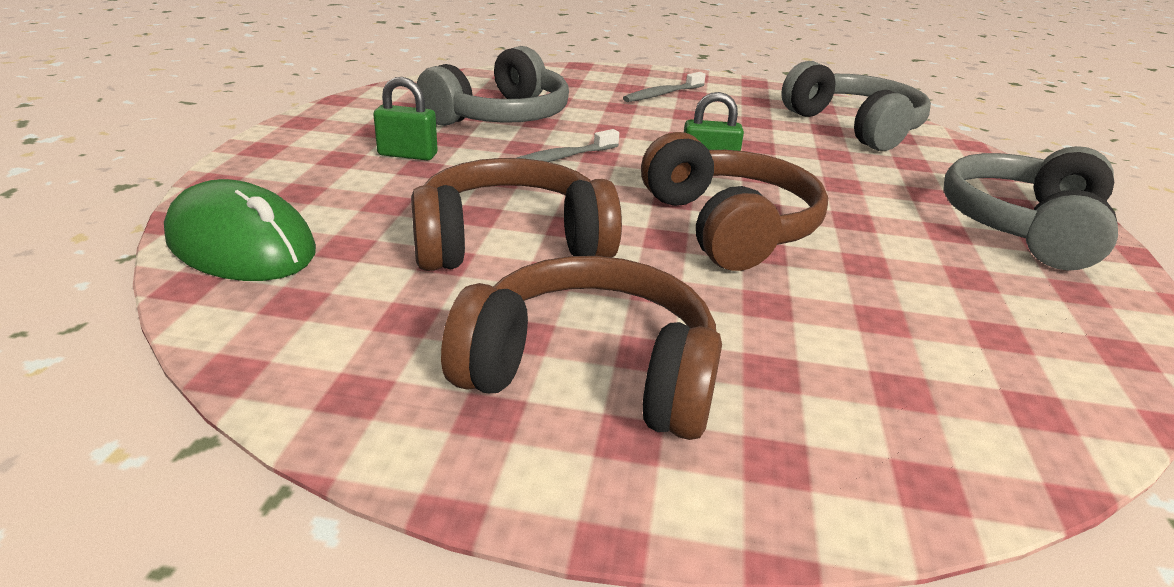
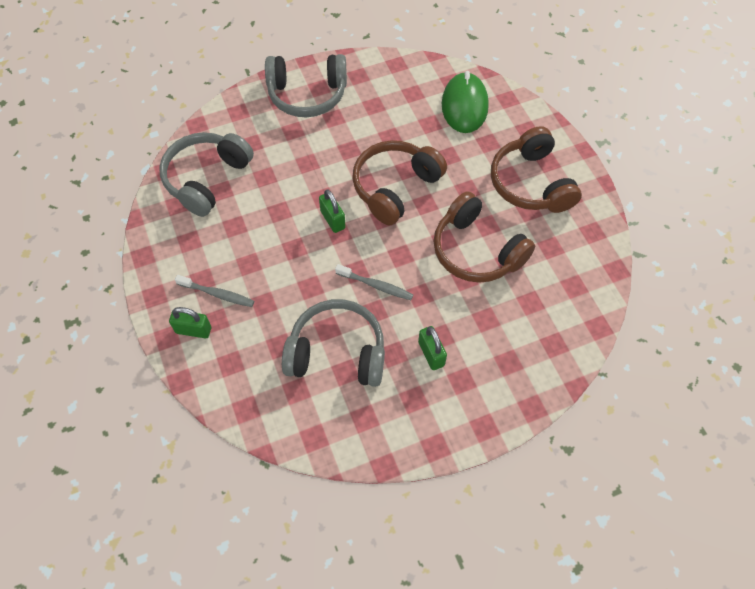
camera: 120 degrees left, 30 degrees up
green mouse [164,179,316,281] -> green mouse moved to [442,71,489,133]
none -> green padlock [169,307,211,338]

